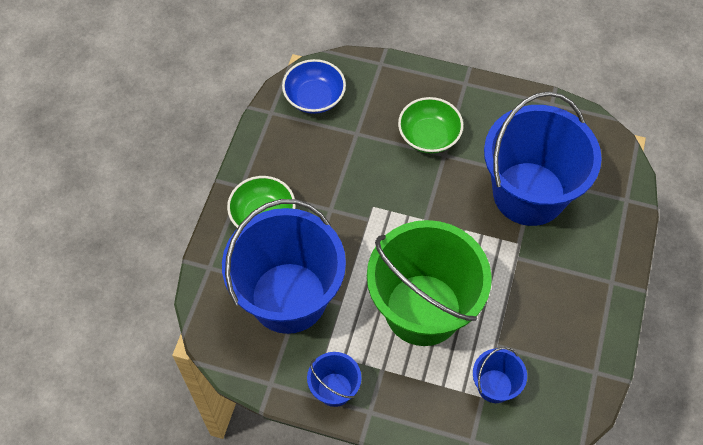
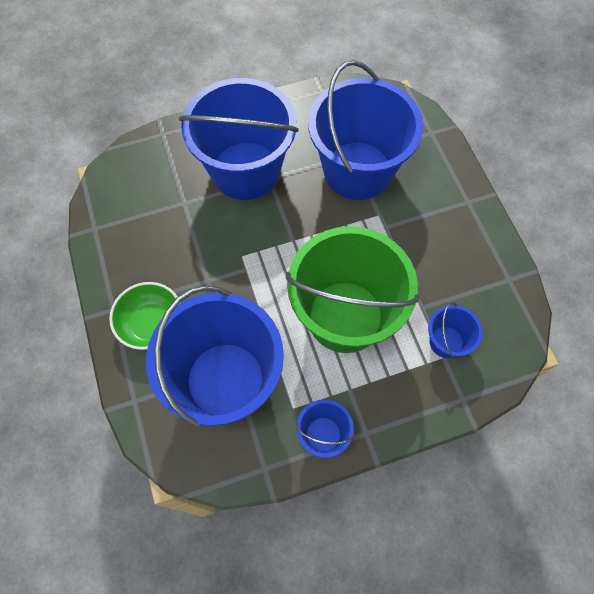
camera: 35 degrees left, 5 degrees up
blue bowl [282,59,346,114] -> none
green bowl [398,97,463,154] -> blue bucket [179,78,299,200]

